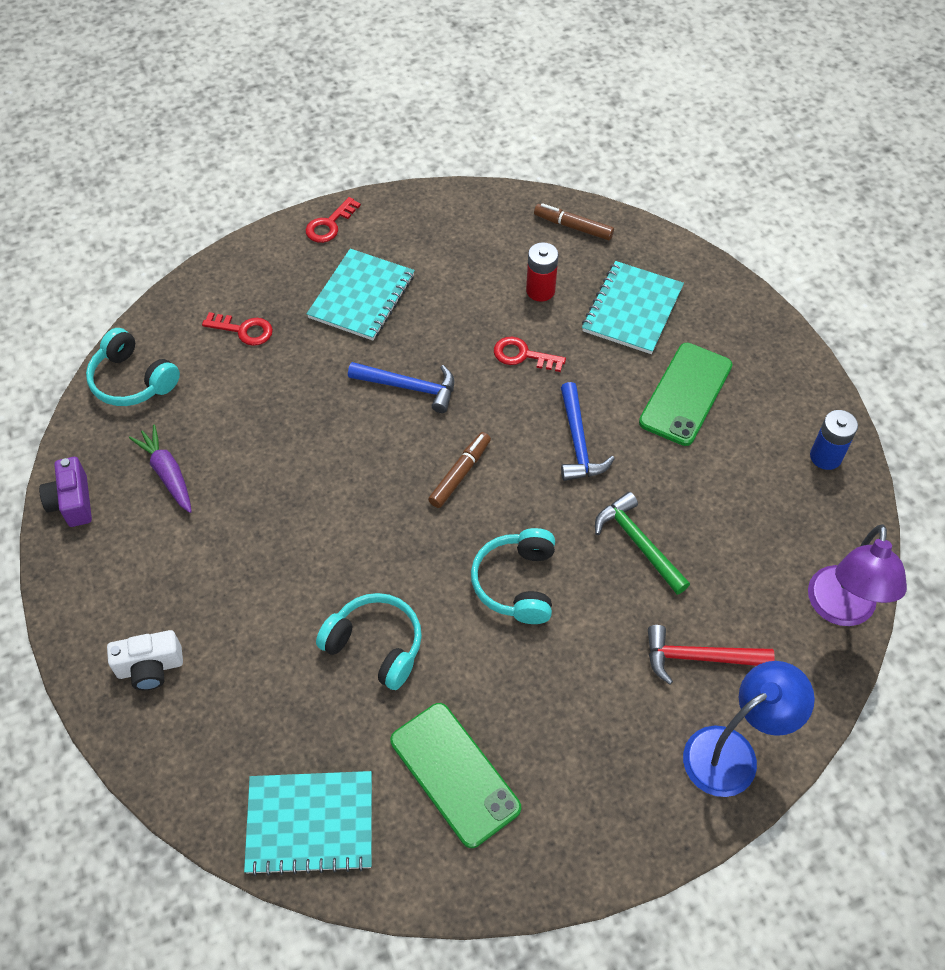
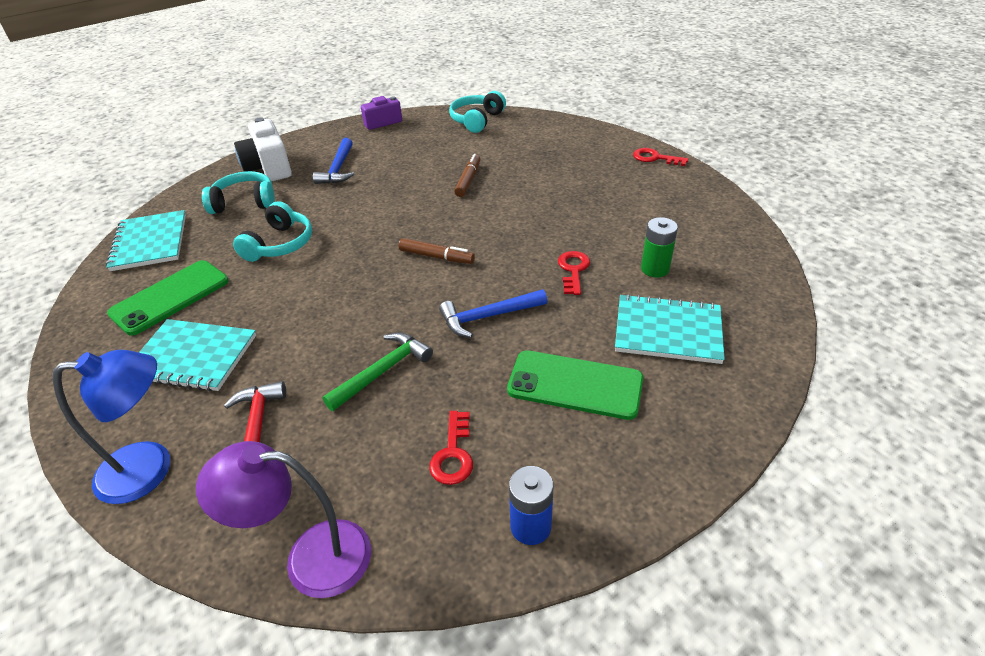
camera: 80 degrees right, 15 degrees down
white camera [107,630,183,690] -> white camera [234,117,292,181], size x1.54
purple carrot [129,424,192,513] -> none
red key [202,312,273,346] -> red key moved to [429,411,473,485]
turquoise notebook [307,249,415,341] -> turquoise notebook moved to [139,319,256,391]
blue hammer [348,362,454,413] -> blue hammer moved to [313,138,354,184]
turquoise headphones [471,528,555,624] -> turquoise headphones moved to [202,171,275,214]
red battery [526,242,559,302] -> green battery [641,217,678,278]
brown marker [534,203,614,240] -> brown marker moved to [454,154,480,197]
blue lamp [683,661,815,797] -> blue lamp turned 60 degrees counterclockwise [52,350,170,504]

